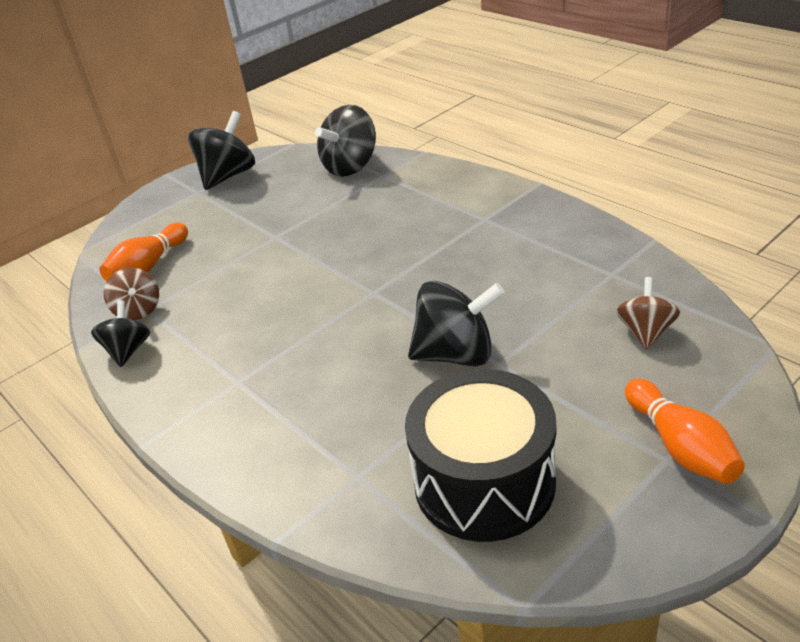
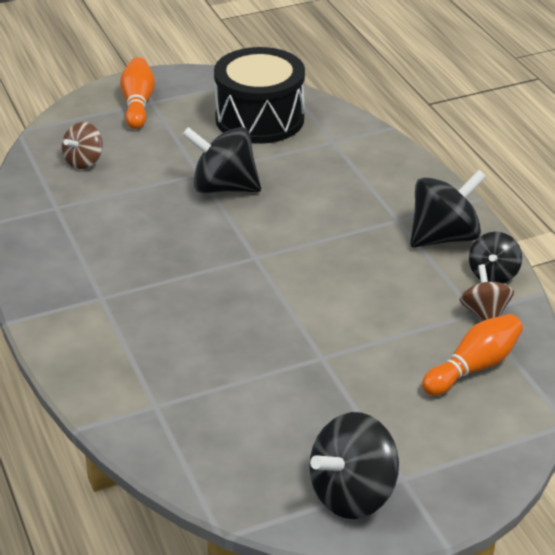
camera: 165 degrees left, 0 degrees up
black spinning top [315,105,376,177] -> black spinning top moved to [410,170,486,248]

